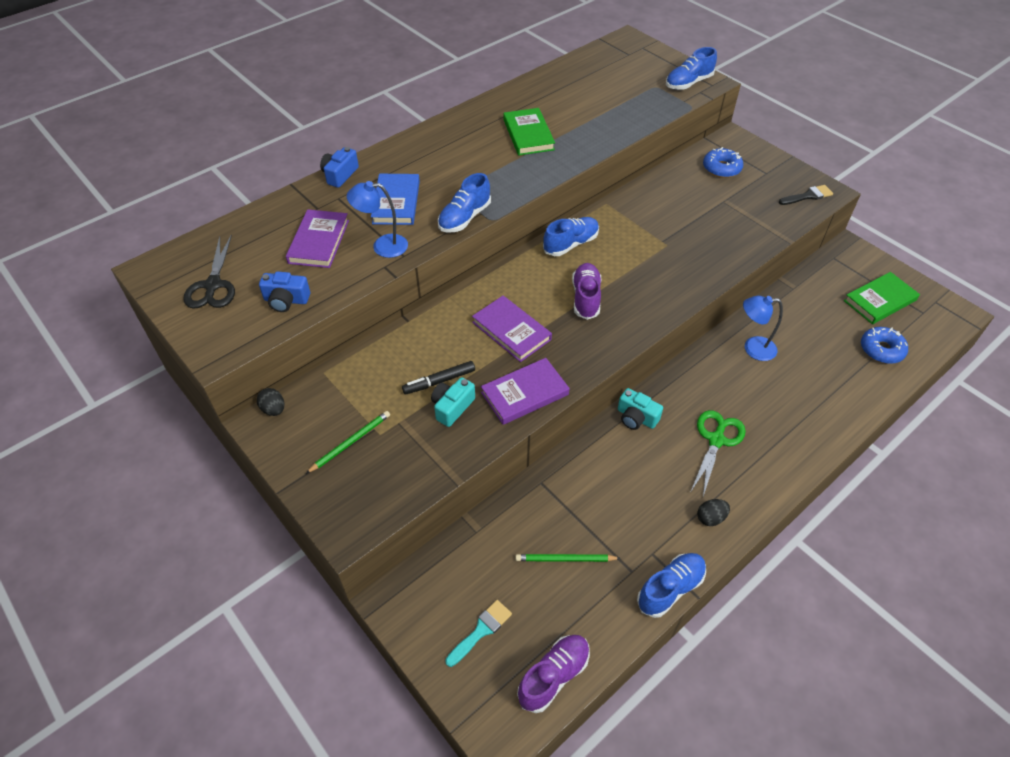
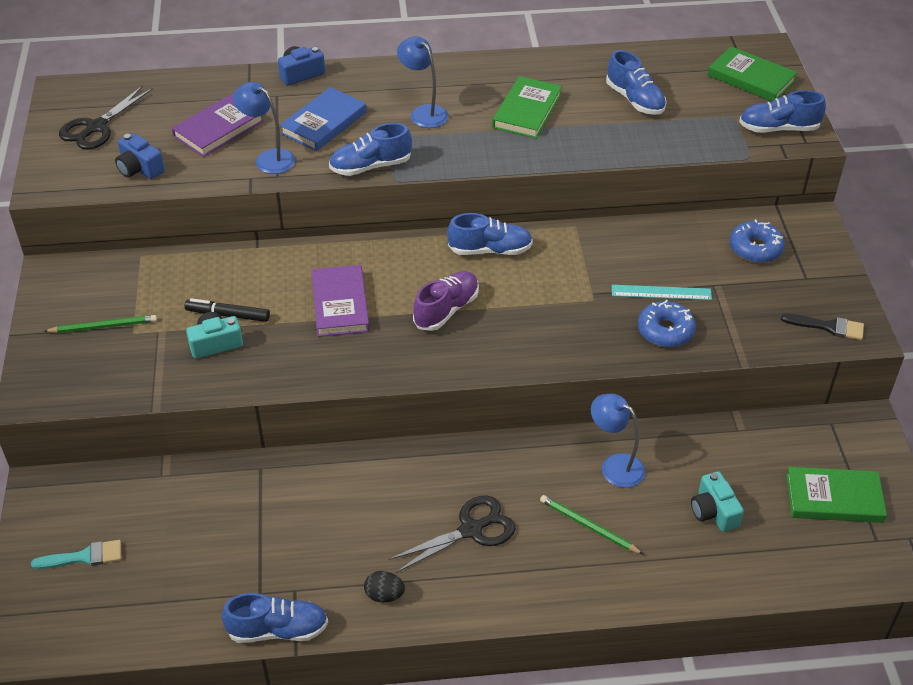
camera: 35 degrees right, 5 degrees down
black egg [257,388,284,416] -> none
purple book [481,358,570,425] -> none
green pencil [516,554,620,562] -> green pencil moved to [540,495,644,555]
purple shoe [517,635,590,713] -> none
turquoise camera [618,388,663,430] -> turquoise camera moved to [691,471,744,532]
green scissors [691,410,746,496] -> black scissors [388,495,516,573]
blue donut [861,327,908,364] -> blue donut moved to [638,300,696,347]
none -> blue lamp [397,36,448,128]
none -> blue shoe [606,50,666,115]
none -> turquoise ruler [612,285,712,300]
none -> green book [708,46,798,101]

